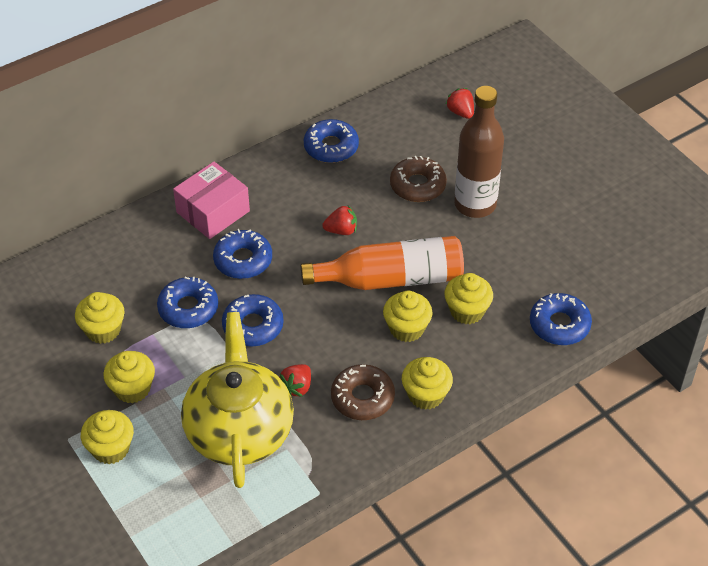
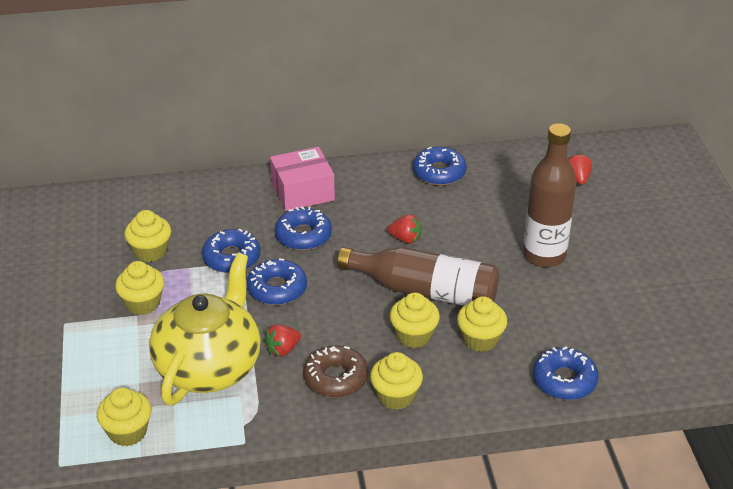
camera: 25 degrees right, 10 degrees down
yellow cupcake [81,410,134,464] -> yellow cupcake moved to [97,387,151,446]
orange bottle [301,236,464,290] -> brown bottle [337,247,499,306]
brown donut [390,156,447,202] -> none

